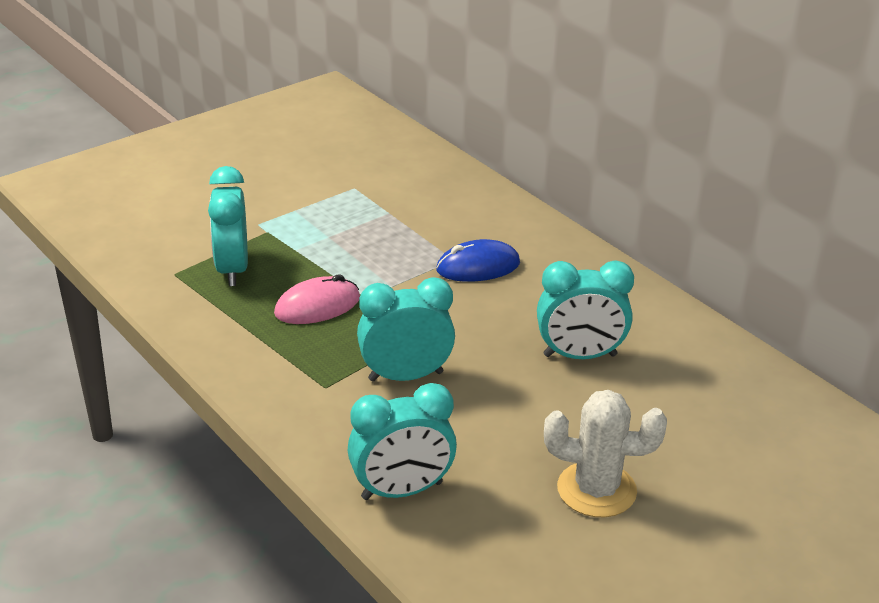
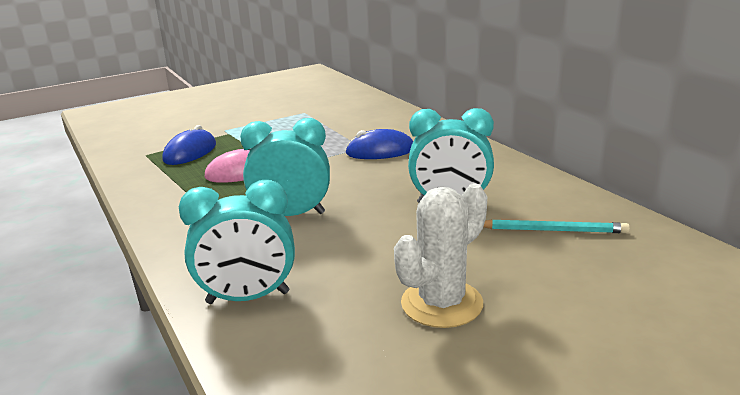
camera: 10 degrees right, 10 degrees down
turquoise clock [208,166,248,286] -> blue mouse [162,125,216,165]
white cactus [544,390,667,517] -> white cactus turned 60 degrees counterclockwise [394,183,487,328]
none -> turquoise pencil [483,219,630,233]

